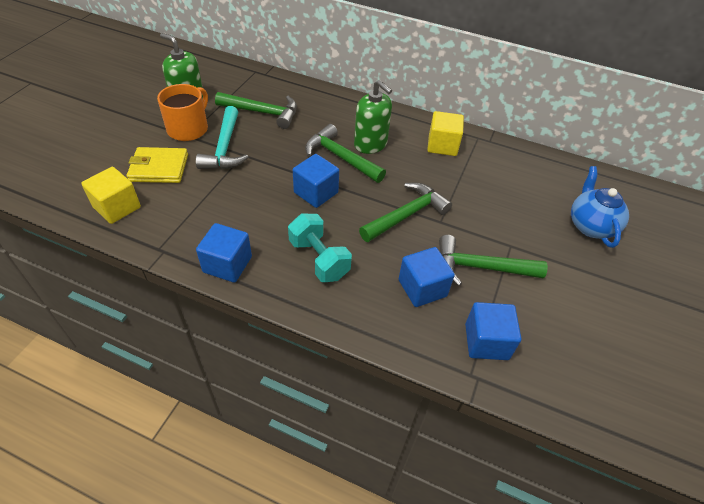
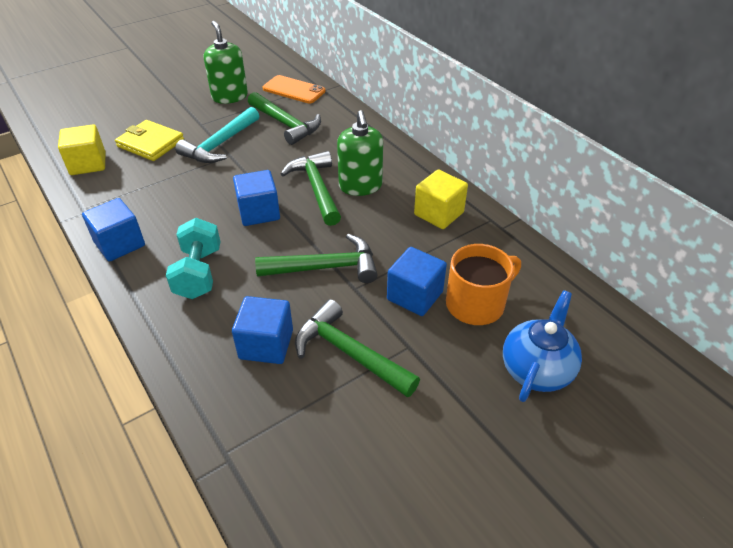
camera: 35 degrees right, 5 degrees down
orange mug [157,84,208,141] -> orange mug moved to [446,244,521,325]
blue cube [465,302,521,360] -> blue cube moved to [387,247,447,316]
none -> orange phone [262,75,325,104]

